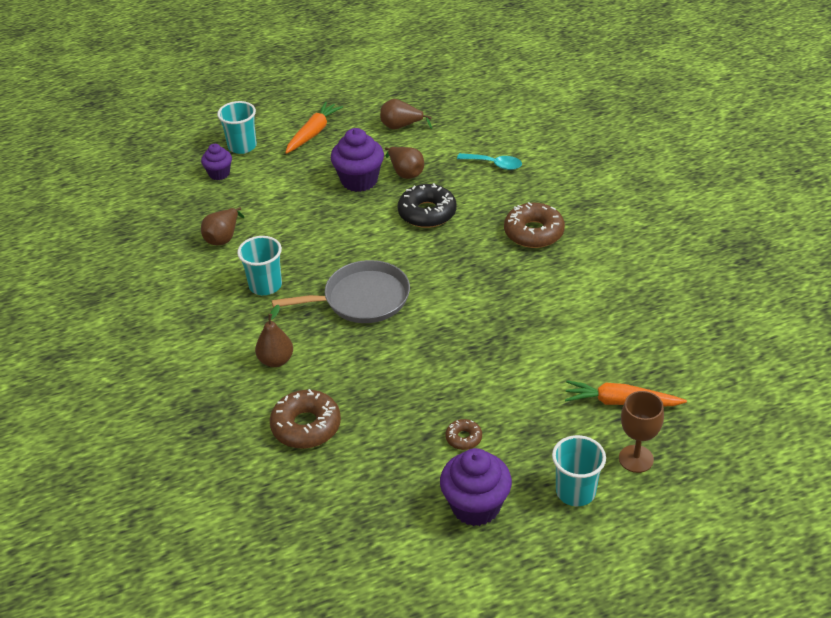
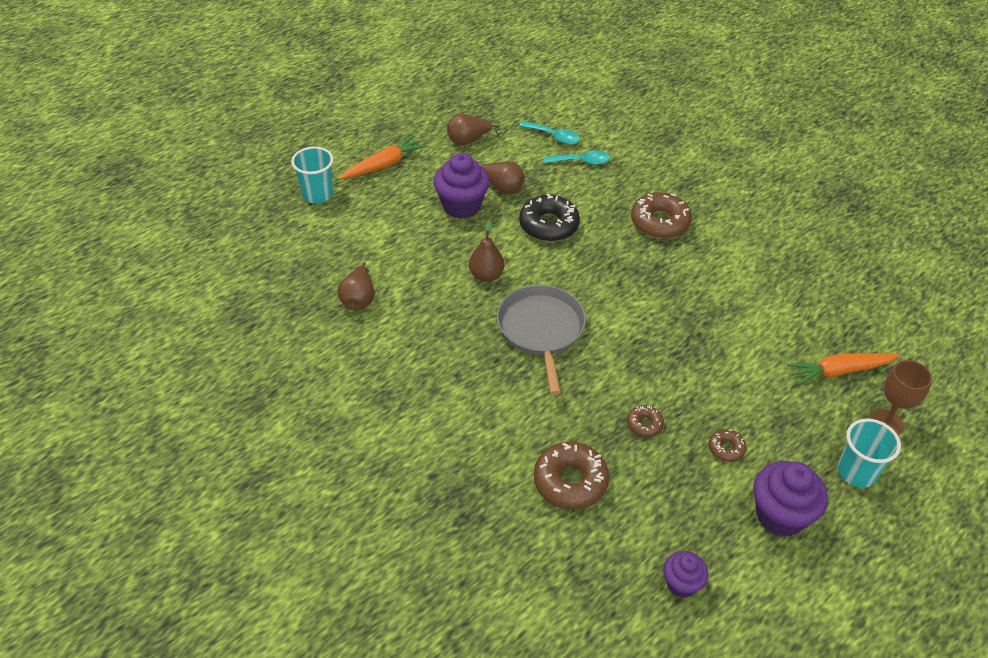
camera: 25 degrees left, 5 degrees up
purple cupcake [201,144,232,180] -> purple cupcake moved to [663,551,709,598]
turquoise cup [237,236,282,295] -> none
brown pear [255,305,293,367] -> brown pear moved to [469,220,504,282]
grey pan [272,260,410,323] -> grey pan turned 60 degrees counterclockwise [497,285,586,395]
orange carrot [285,101,343,154] -> orange carrot turned 45 degrees clockwise [339,135,426,180]
none -> turquoise spoon [519,121,580,144]
none -> brown donut [627,405,664,437]

